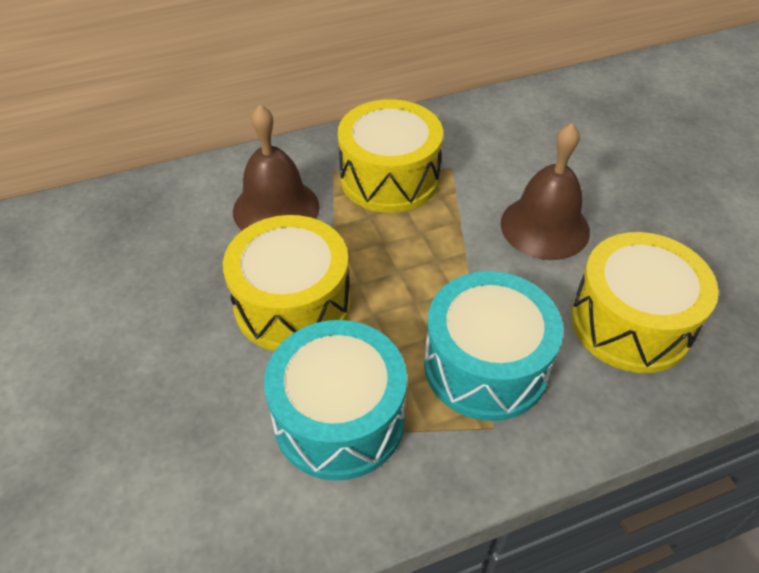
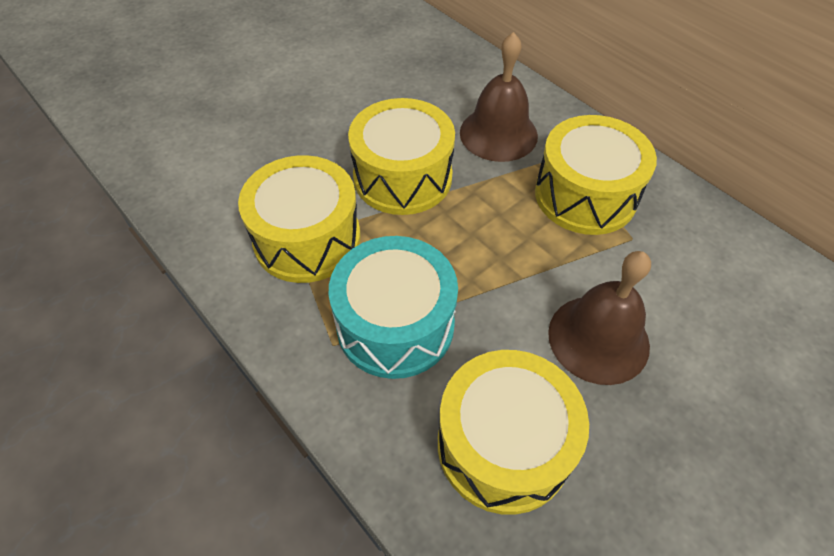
camera: 70 degrees right, 5 degrees up
turquoise drum [264,320,407,480] -> yellow drum [238,155,361,283]

